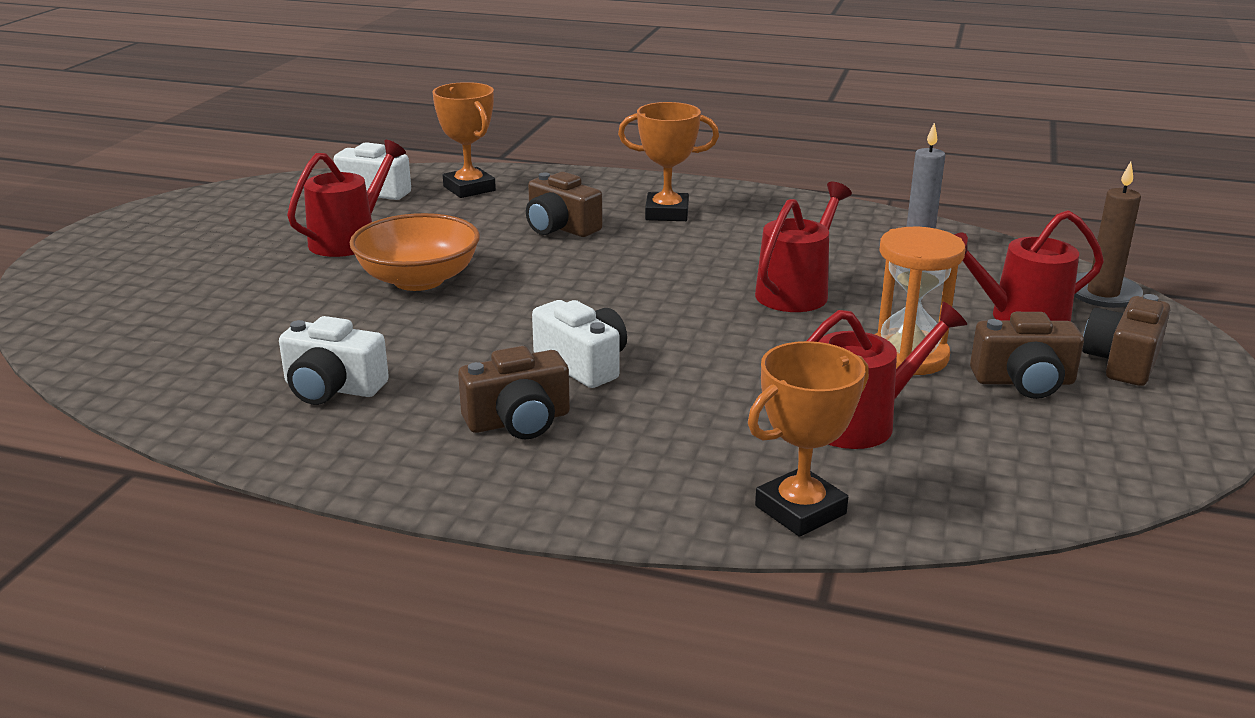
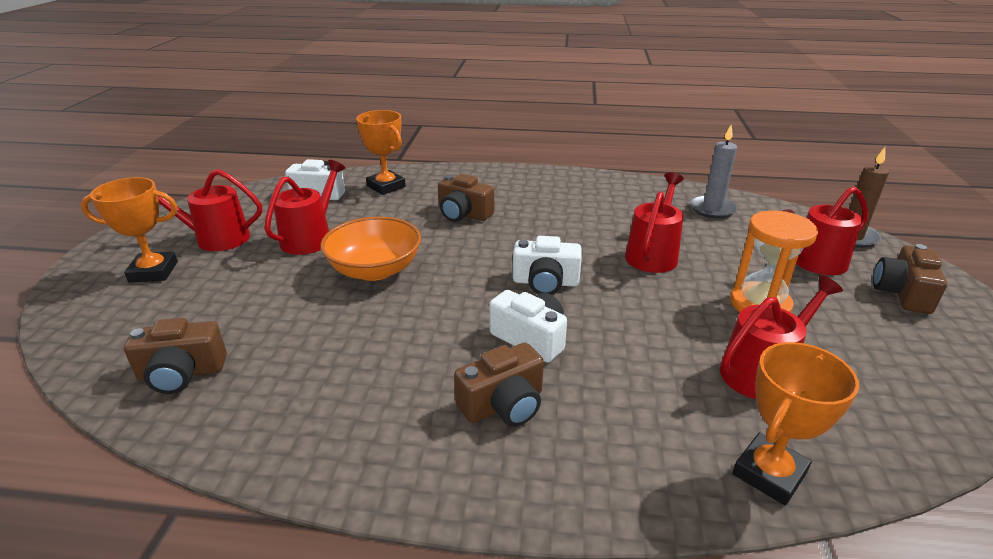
camera: 10 degrees left, 5 degrees up
white camera [279,316,389,405] -> white camera moved to [513,236,582,295]
orange trophy [618,102,719,221] -> orange trophy moved to [81,177,178,283]
brown camera [970,312,1084,399] -> brown camera moved to [124,318,227,394]
none -> red watering can [158,169,262,251]

